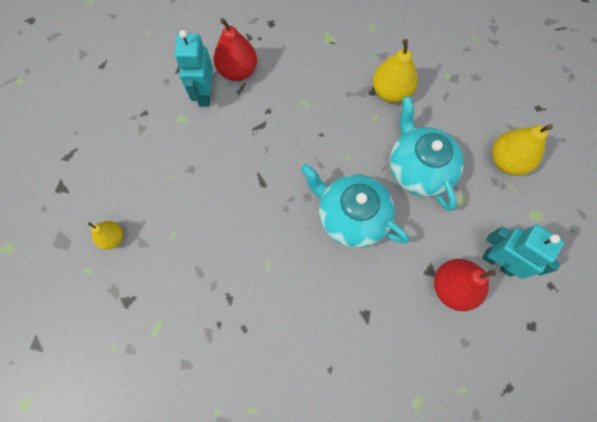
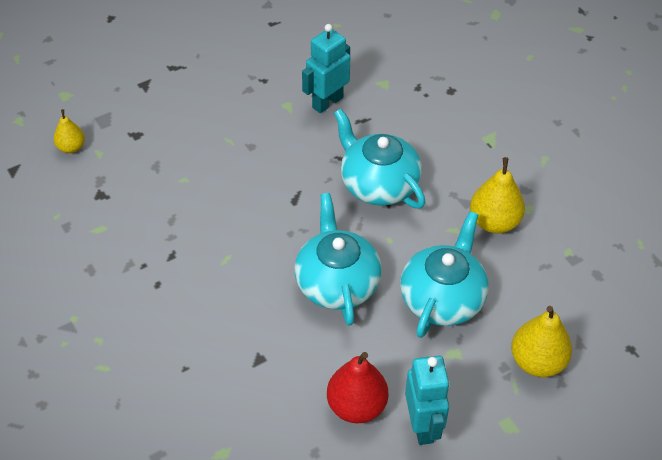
camera: 45 degrees right, 20 degrees down
yellow pear [88,221,123,250] -> yellow pear moved to [54,109,85,153]
red pear [214,18,257,81] -> none
none -> turquoise teapot [334,109,425,209]

